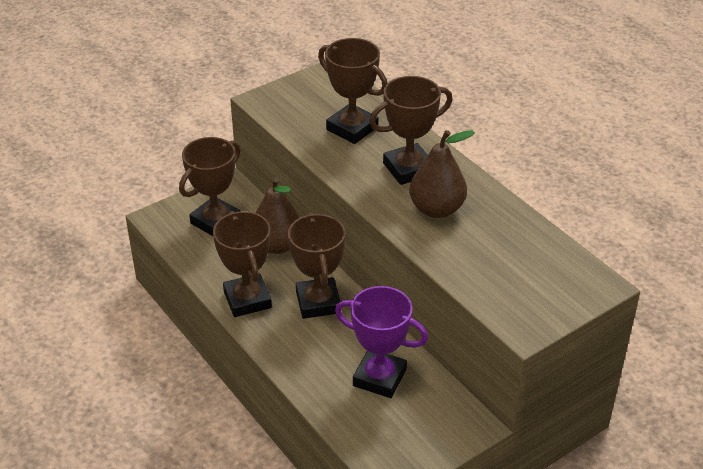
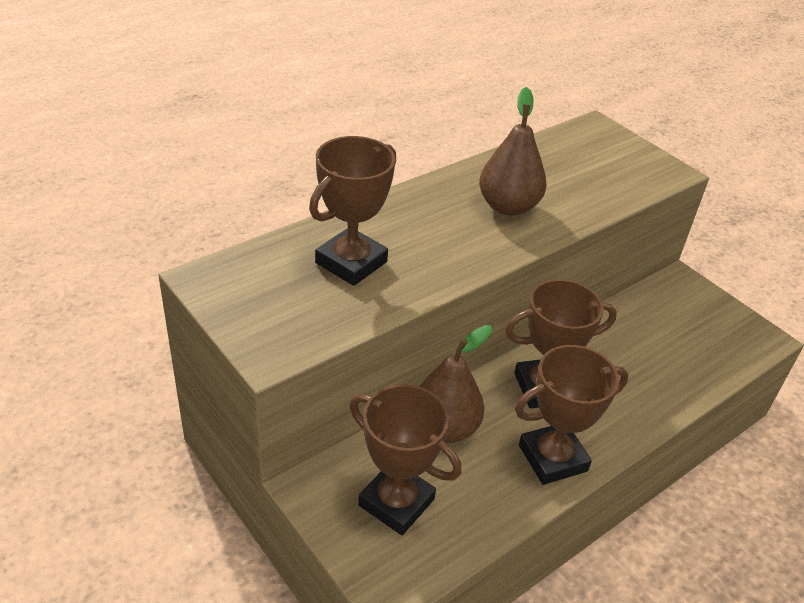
camera: 95 degrees left, 0 degrees up
purple trophy [335,286,428,398] -> none
brown trophy [369,76,453,185] -> none

